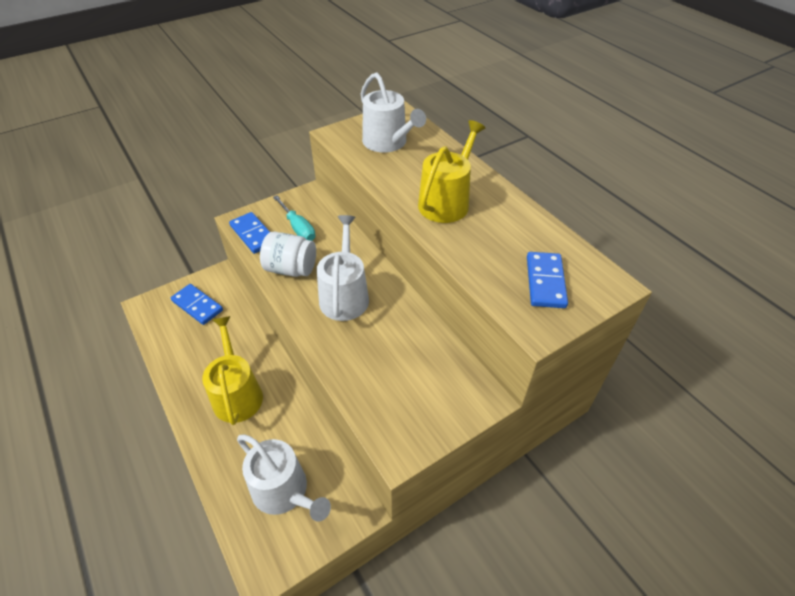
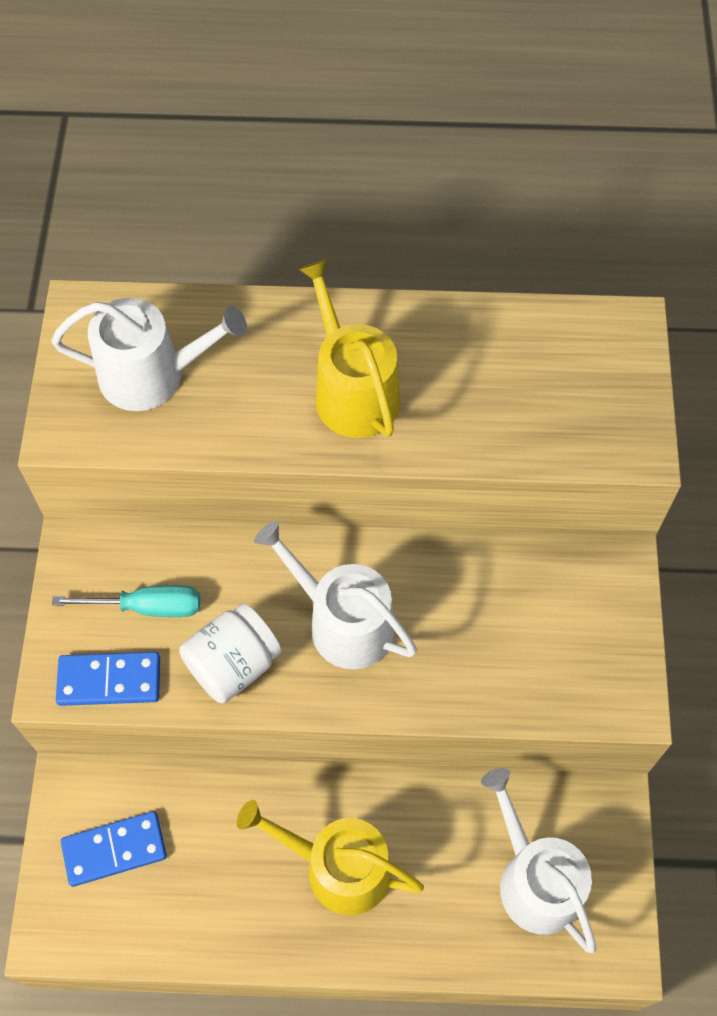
camera: 55 degrees left, 15 degrees up
white watering can [237,435,331,522] -> white watering can turned 105 degrees counterclockwise [481,768,596,953]
blue domino [527,252,568,308] -> none

